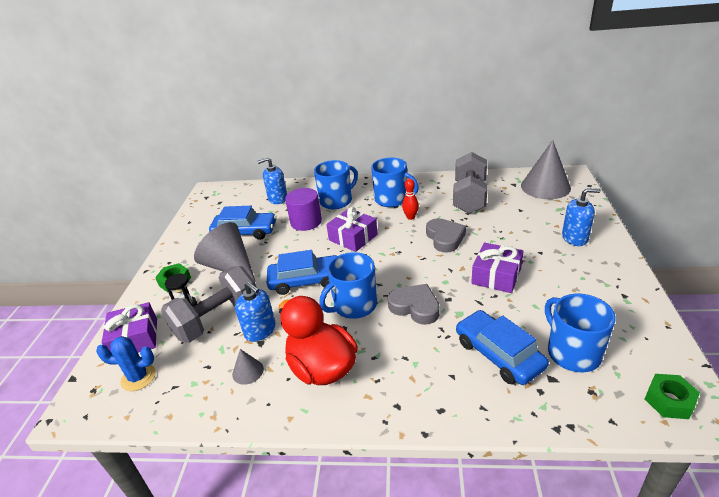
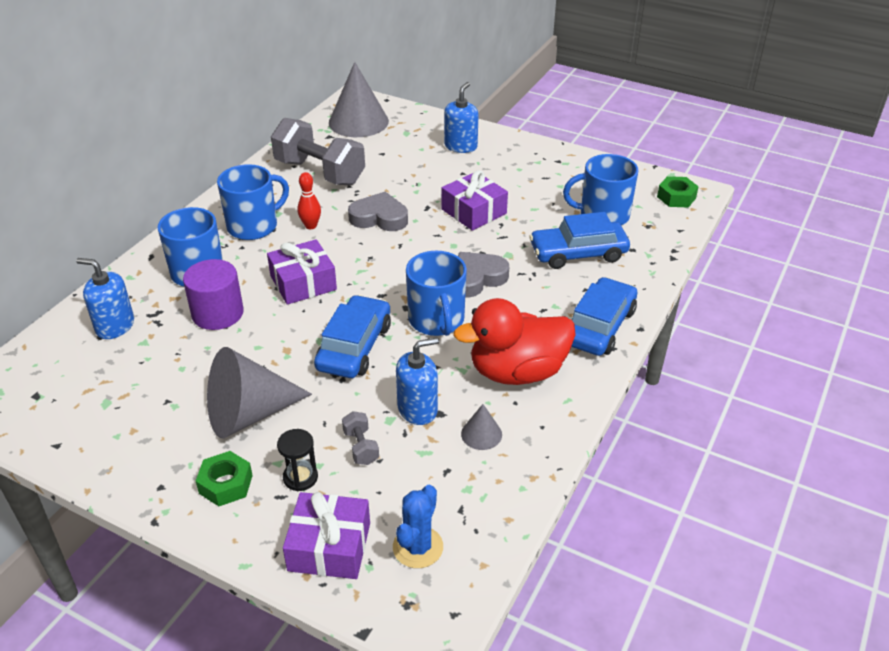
camera: 70 degrees left, 5 degrees up
grey dumbbell [161,266,256,343] -> grey dumbbell [342,411,379,465], size x0.42
blue car [209,206,277,240] -> blue car moved to [571,277,637,356]
blue soap dispenser [257,157,287,204] -> blue soap dispenser turned 105 degrees clockwise [76,258,134,339]

